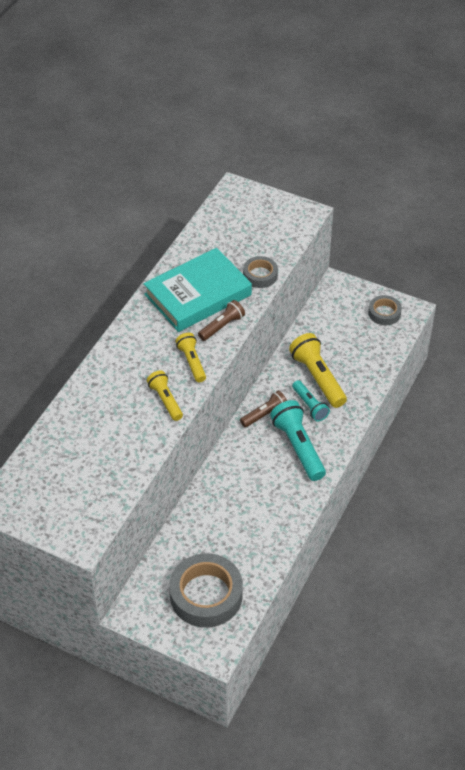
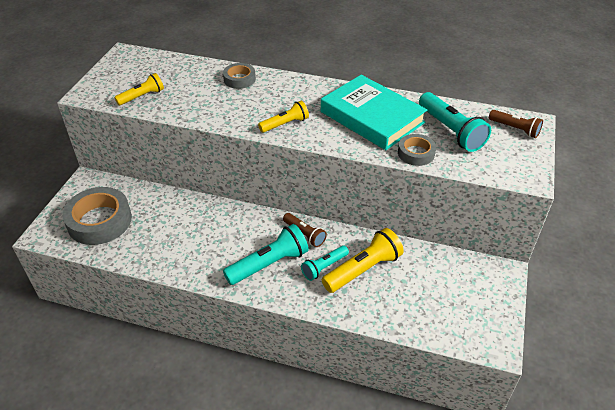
camera: 80 degrees right, 5 degrees down
yellow flashlight [147,370,183,421] -> yellow flashlight moved to [114,73,164,105]
brown flashlight [198,300,245,341] -> brown flashlight moved to [489,110,543,138]
grey tape [368,295,402,325] -> grey tape moved to [223,63,256,89]
none -> turquoise flashlight [419,92,491,152]

